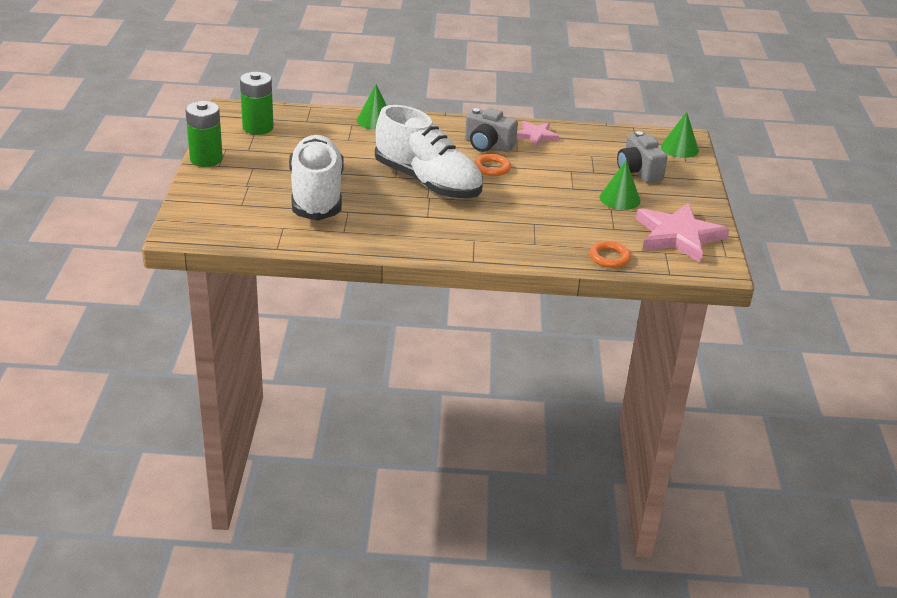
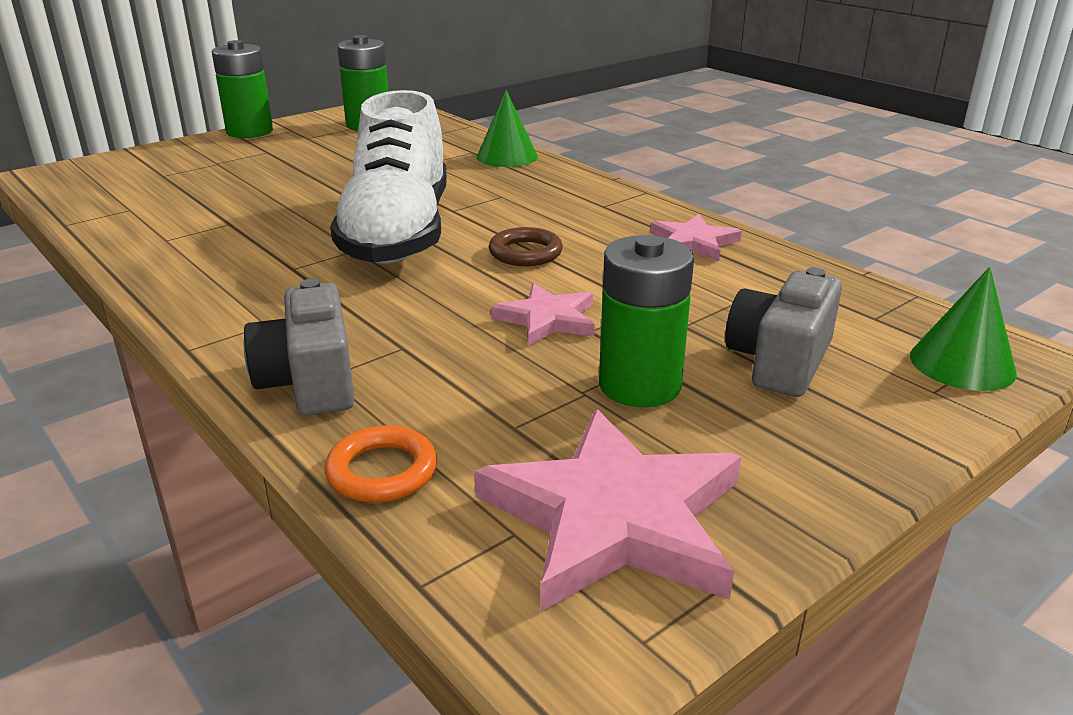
camera: 50 degrees right, 5 degrees down
white shoe [289,135,344,221] -> none
grey camera [465,108,518,152] -> grey camera moved to [244,279,355,416]
orange ring [474,154,511,176] -> brown ring [489,227,563,266]
green cone [600,161,641,210] -> green battery [599,235,694,407]
none -> pink star [491,283,595,346]

